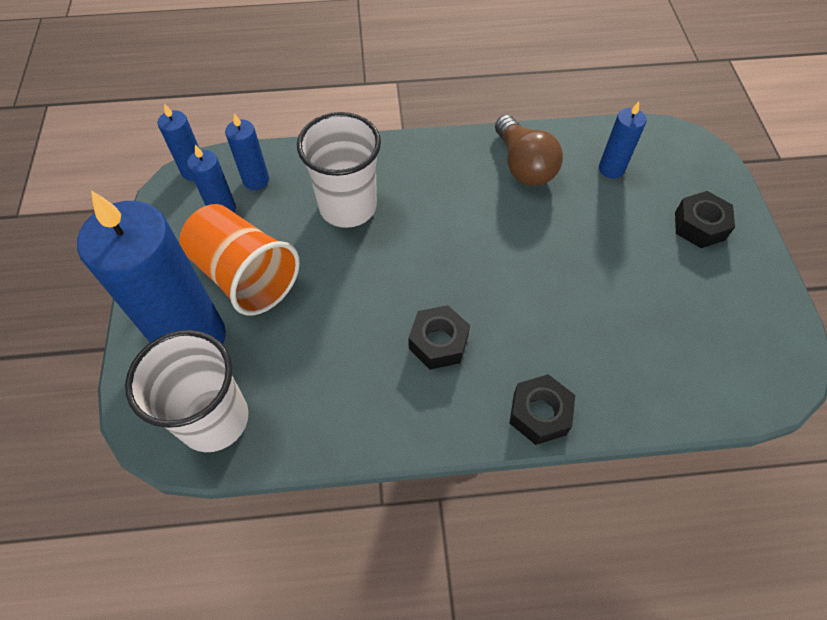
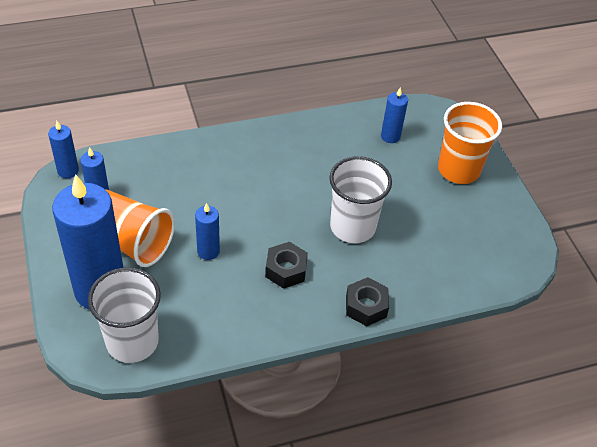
camera: 15 degrees left, 10 degrees down
blue candle [225,113,269,190] -> blue candle moved to [195,203,220,260]
white cup [297,112,381,228] -> white cup moved to [329,156,392,243]
brown light bulb [495,115,563,186] -> none
black nut [675,191,735,248] -> orange cup [438,102,502,184]

